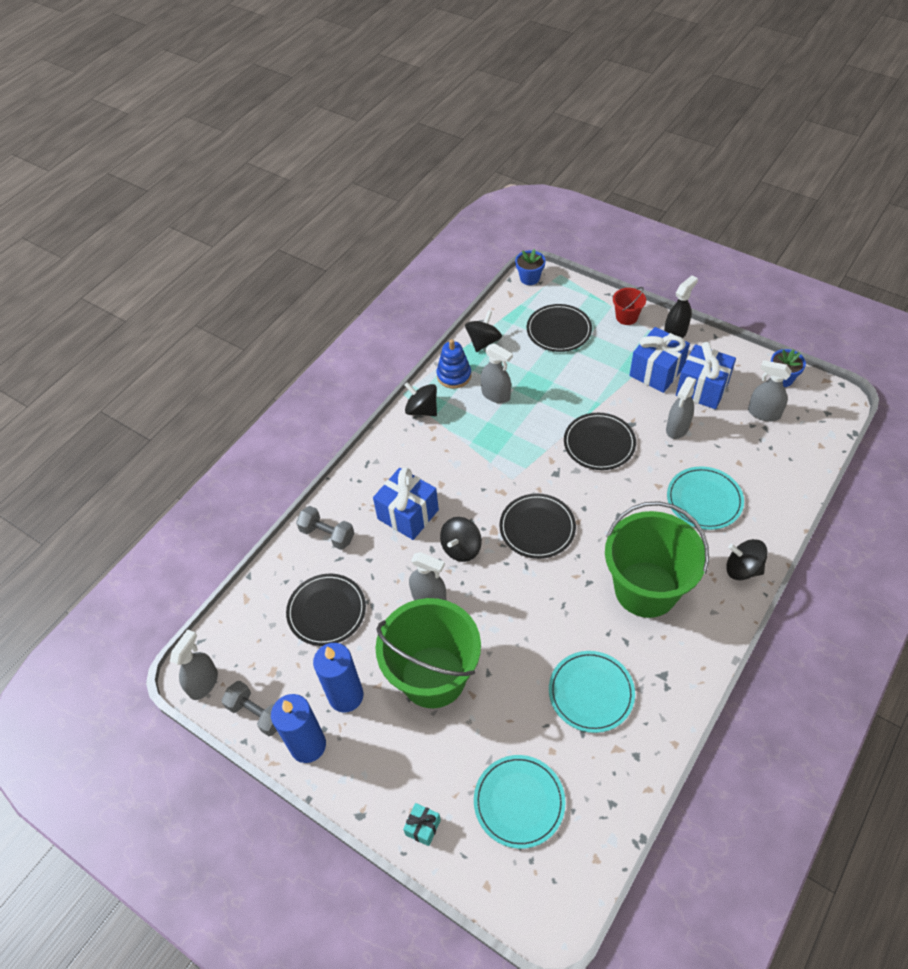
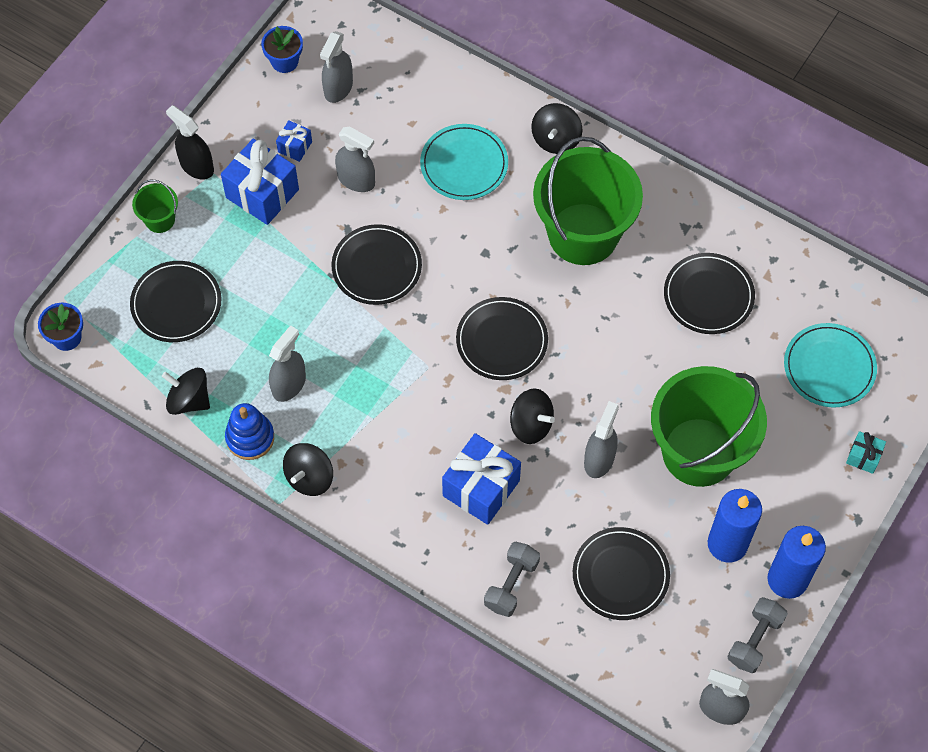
camera: 95 degrees left, 10 degrees up
turquoise plate [549,651,635,733] -> black plate [664,253,755,334]
red bucket [613,287,646,325] -> green bucket [132,180,178,233]
blue gift [676,342,736,409] -> blue gift [276,120,312,162], size x0.50

